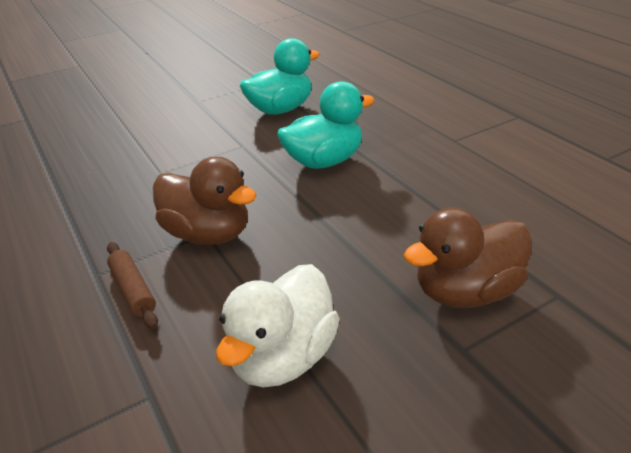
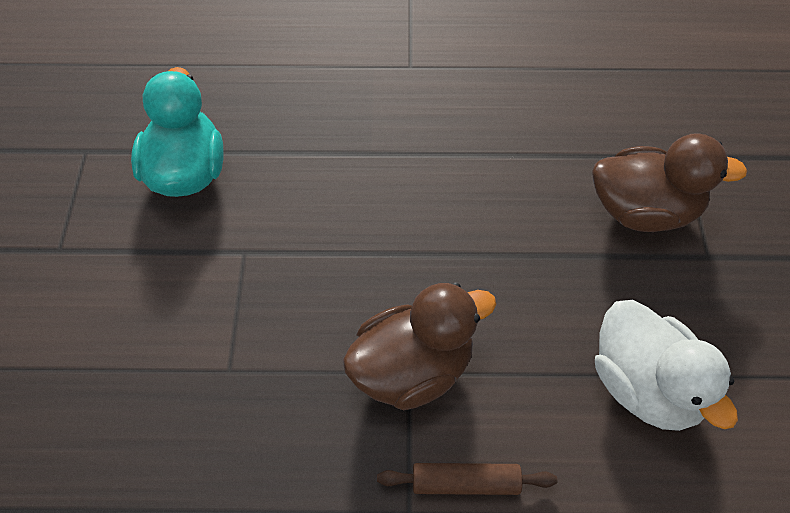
camera: 60 degrees left, 20 degrees up
turquoise duck [277,81,375,169] -> none
brown duck [404,207,531,308] -> brown duck turned 90 degrees counterclockwise [592,133,747,232]

